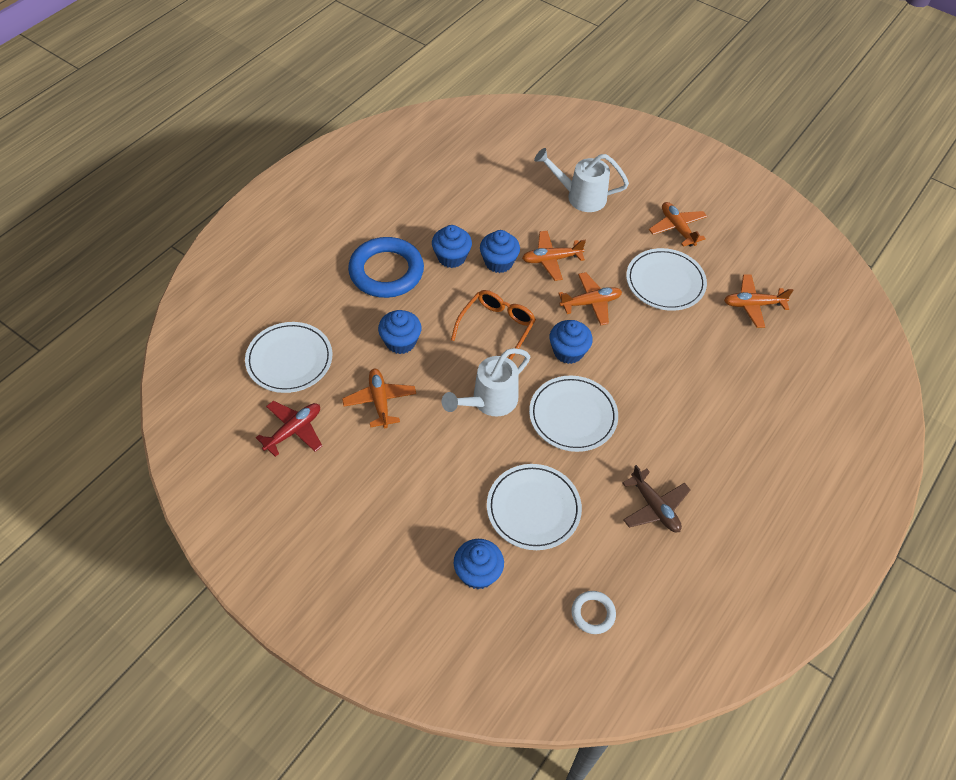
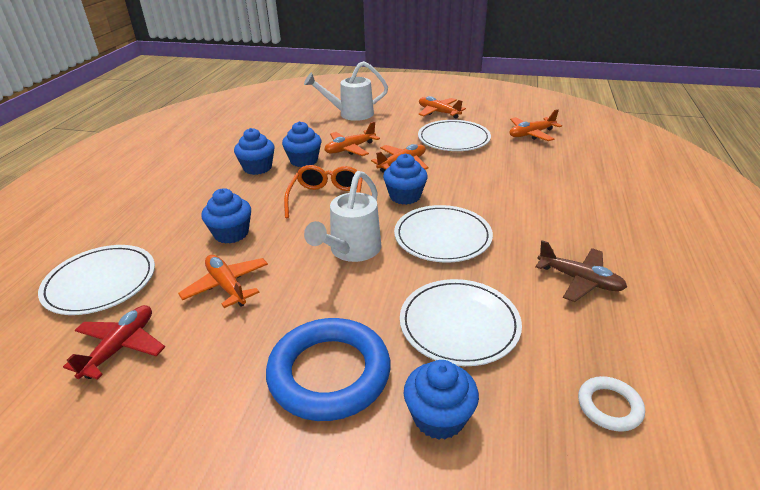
camera: 20 degrees left, 20 degrees down
blue ring [348,237,424,298] -> blue ring moved to [266,318,391,421]

